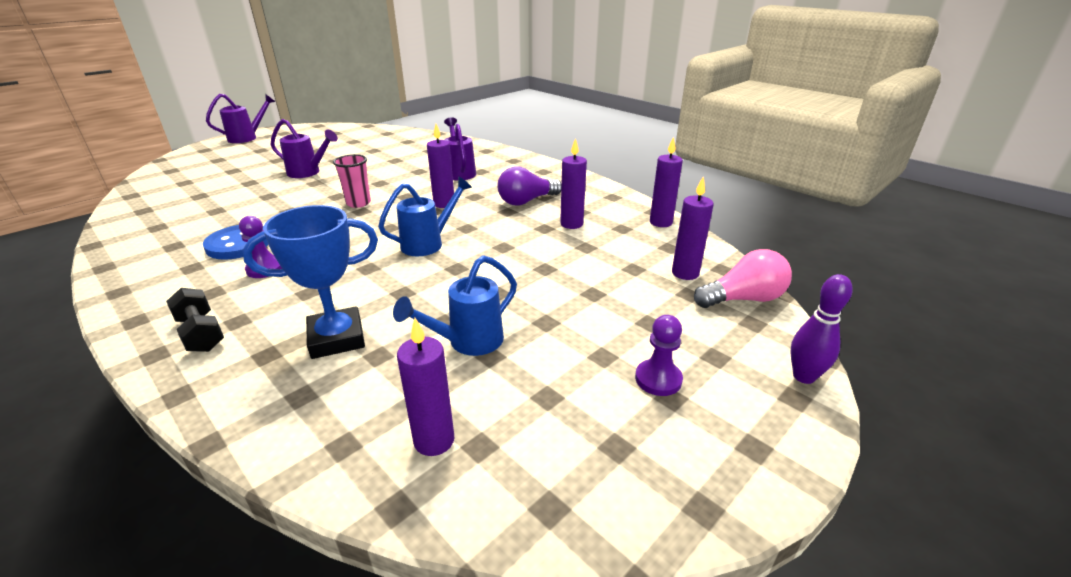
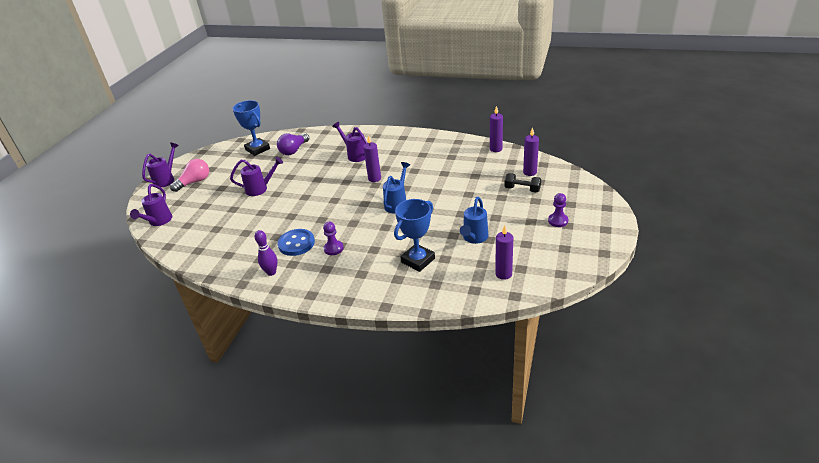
camera: 25 degrees left, 5 degrees up
black dumbbell [166,288,224,352] -> black dumbbell moved to [504,173,541,192]
pink cup [333,154,371,208] -> none
purple light bulb [497,167,561,206] -> purple light bulb moved to [277,133,309,155]
purple candle [560,138,587,229] -> none
pink light bulb [694,249,792,308] -> pink light bulb moved to [170,159,209,192]
purple bowling pin [791,274,853,384] -> purple bowling pin moved to [255,230,278,276]
none -> purple watering can [130,184,172,226]
none -> blue trophy [233,100,270,156]

